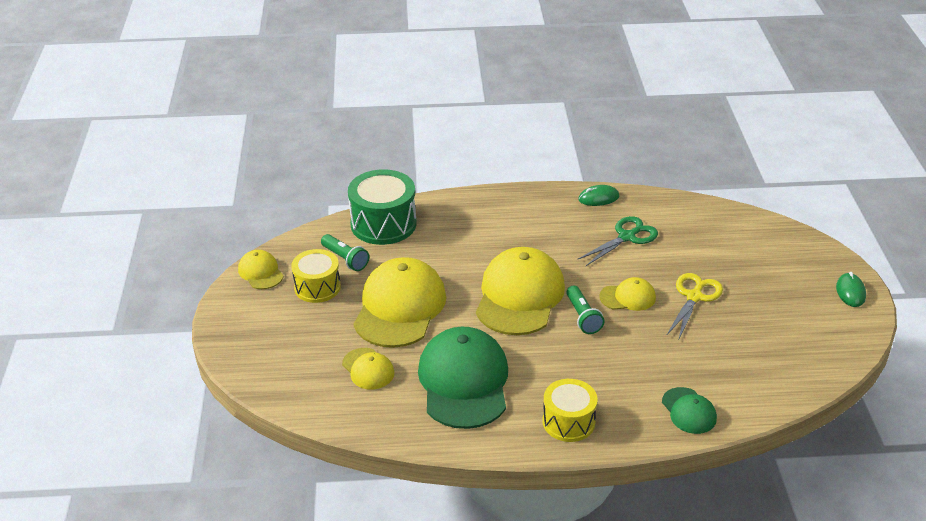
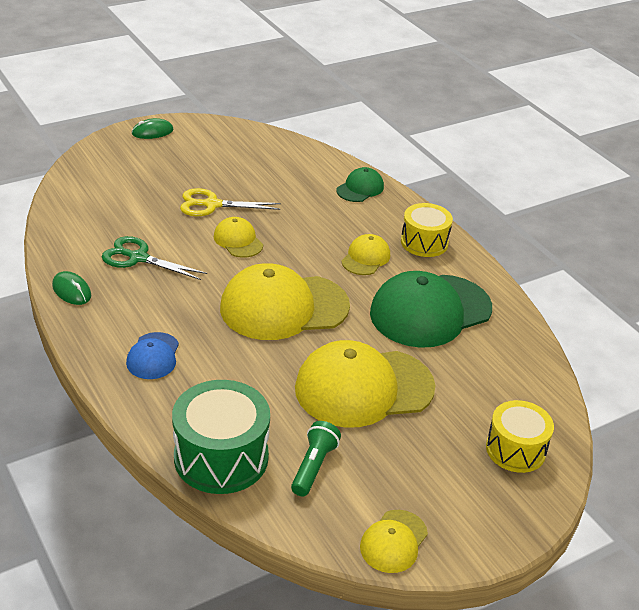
camera: 120 degrees left, 0 degrees up
yellow drum [291,249,341,303] -> yellow drum moved to [486,400,554,473]
yellow cap [342,348,395,390] -> yellow cap moved to [341,234,390,275]
green flashlight [566,285,605,334] -> none
none -> blue cap [126,332,179,379]

